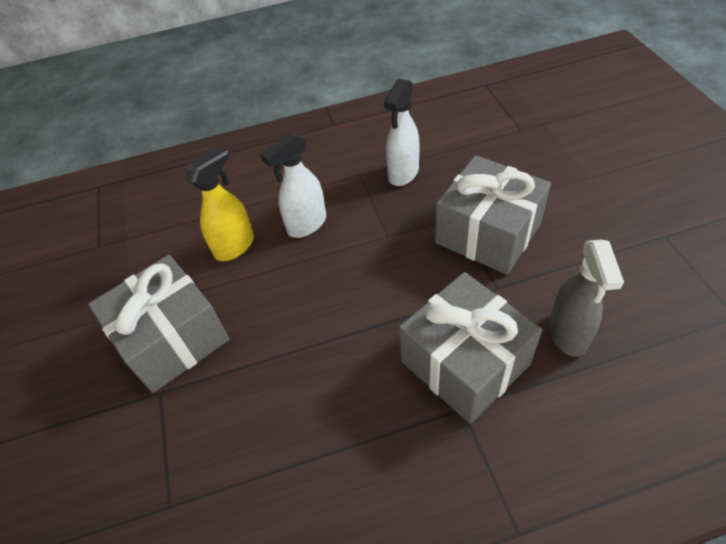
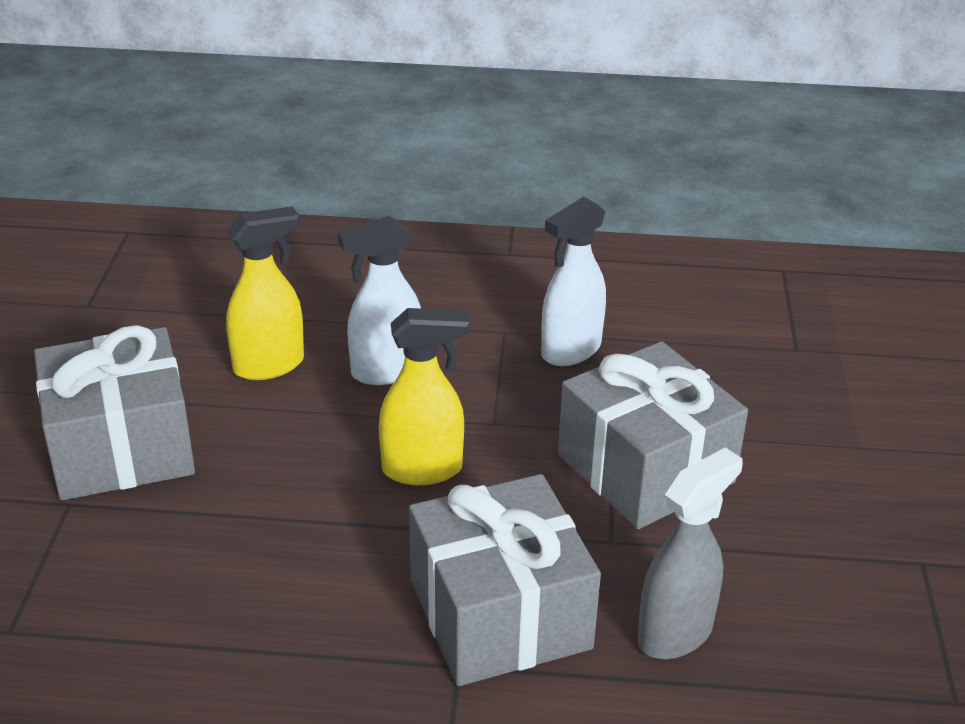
camera: 15 degrees right, 15 degrees down
grey spray bottle [549,240,624,357] -> grey spray bottle turned 150 degrees counterclockwise [638,447,743,659]
none -> yellow spray bottle [379,308,470,485]

